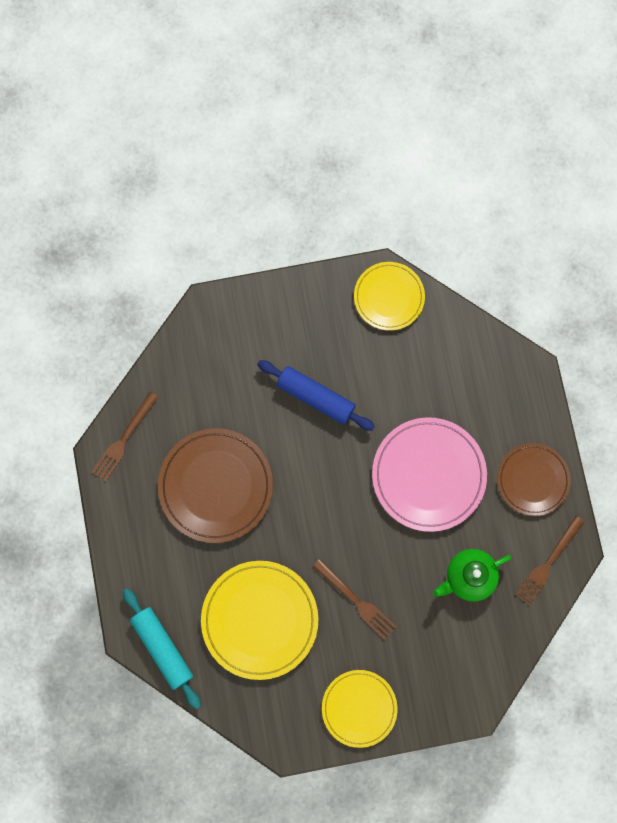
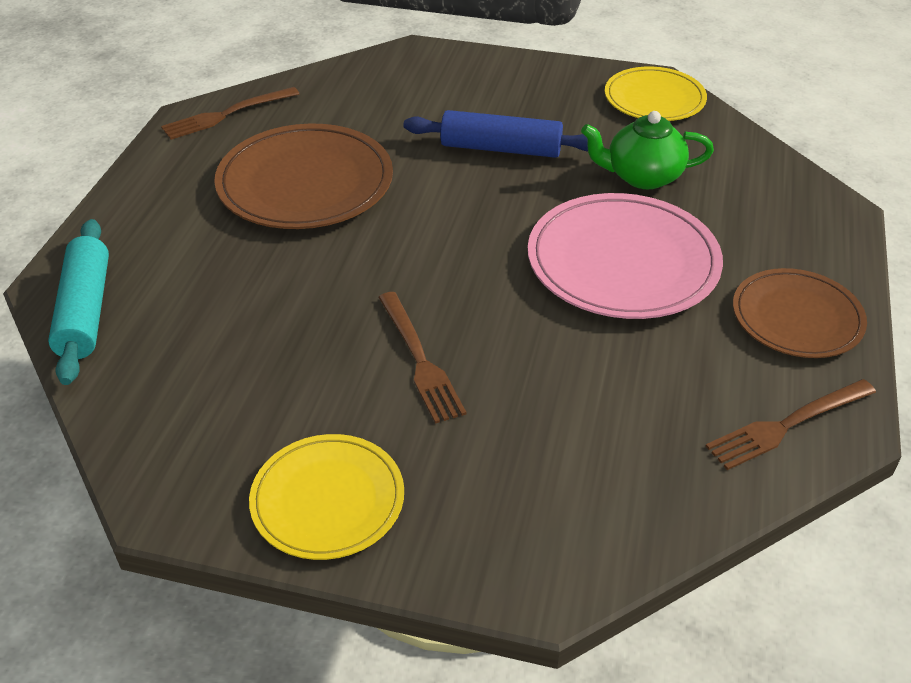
camera: 25 degrees right, 35 degrees down
yellow plate [201,561,319,680] -> none
blue rolling pin [257,360,375,431] -> blue rolling pin turned 45 degrees counterclockwise [404,110,588,158]
green teapot [433,549,512,602] -> green teapot moved to [581,111,714,189]

